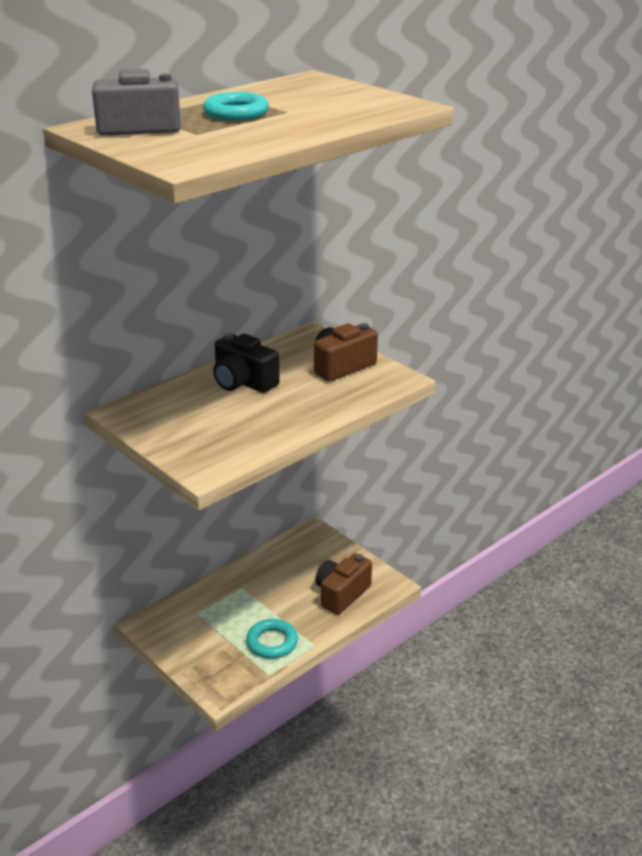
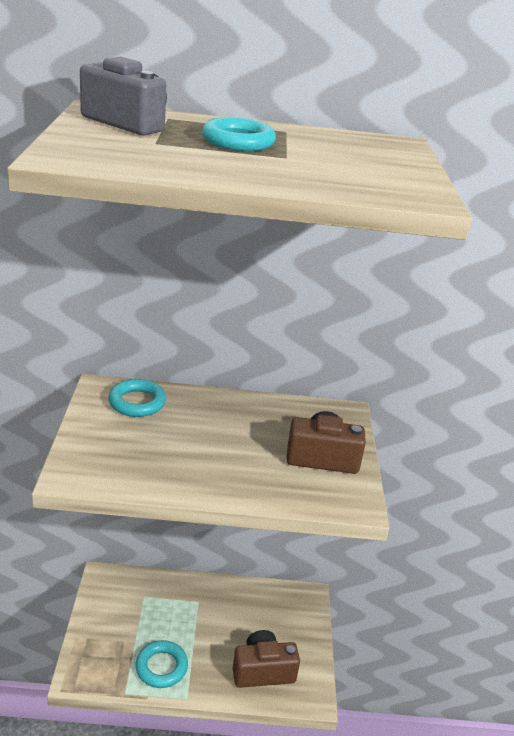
camera: 40 degrees right, 0 degrees up
black camera [213,333,280,393] -> none
none -> turquoise ring [108,379,166,417]

